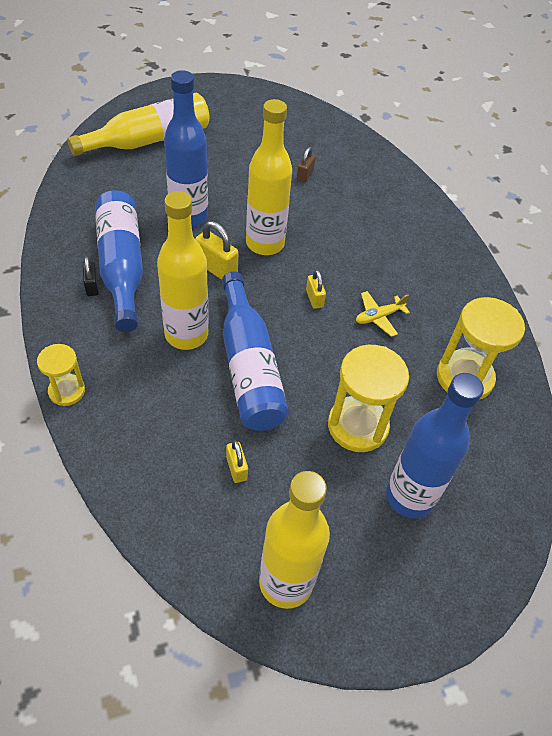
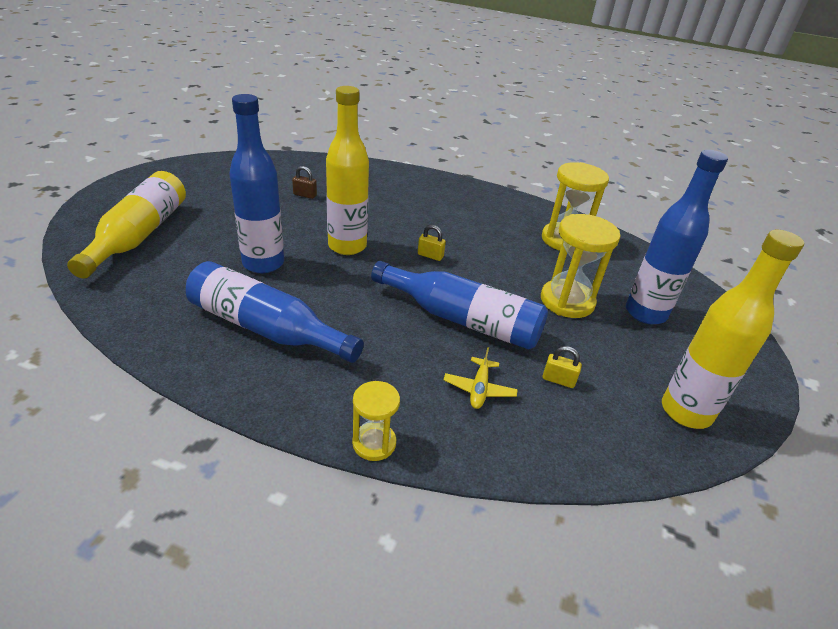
camera: 50 degrees left, 15 degrees down
black padlock [83,256,99,296] -> none
yellow bottle [157,191,209,350] -> none
yellow padlock [195,221,239,280] -> none
brown padlock [297,147,316,183] -> brown padlock turned 45 degrees counterclockwise [292,166,317,199]
yellow plane [356,291,410,337] -> yellow plane moved to [443,347,518,409]

